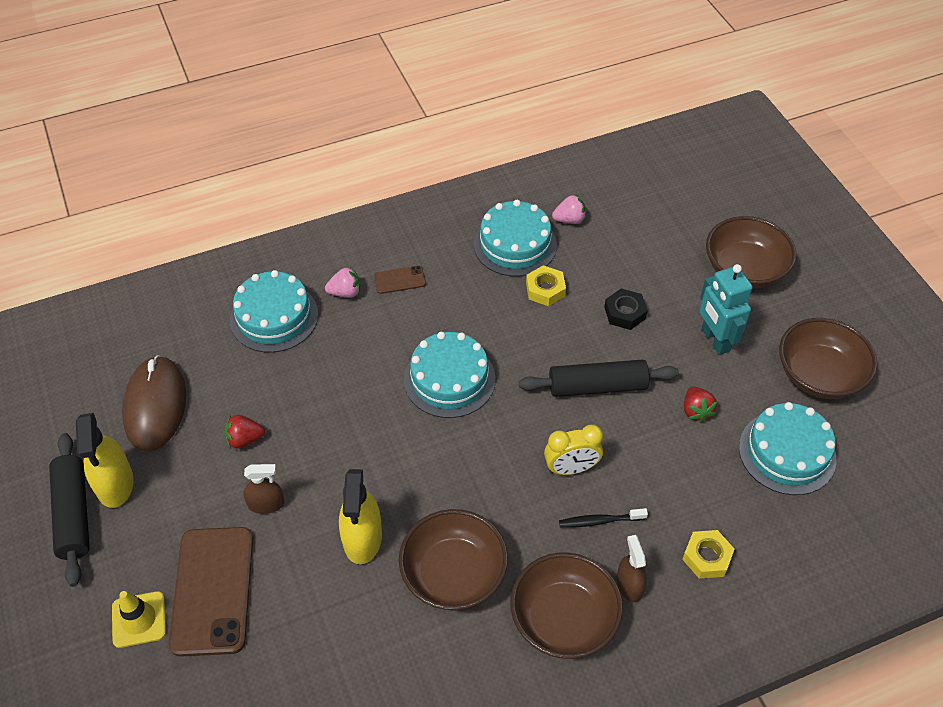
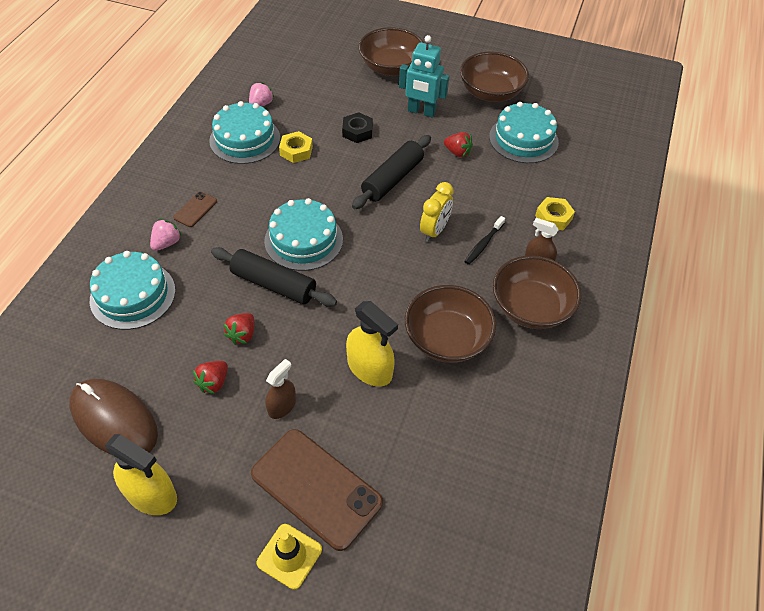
camera: 50 degrees left, 0 degrees up
black rolling pin [49,433,90,587] -> black rolling pin moved to [211,247,337,307]
none -> red strawberry [223,313,255,345]

